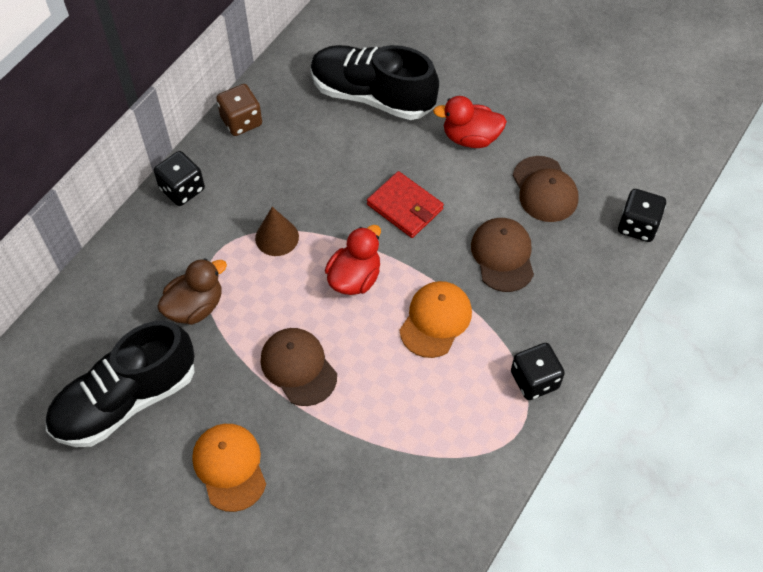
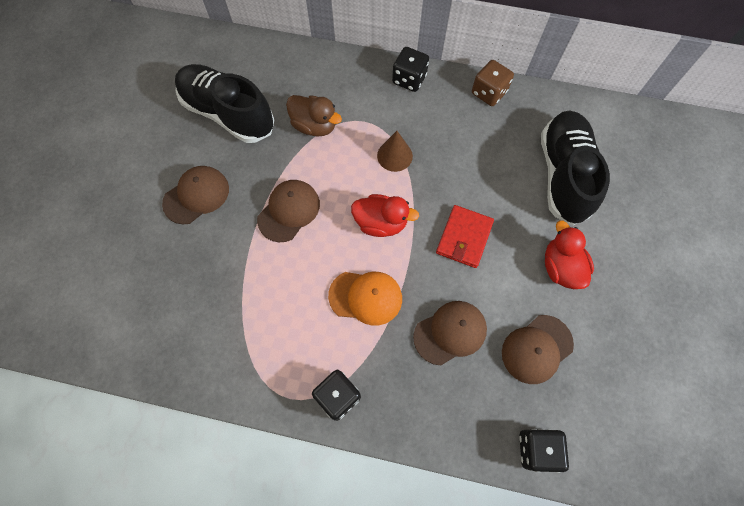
camera: 70 degrees right, 10 degrees up
orange cap [192,424,266,512] -> brown cap [162,166,229,224]

